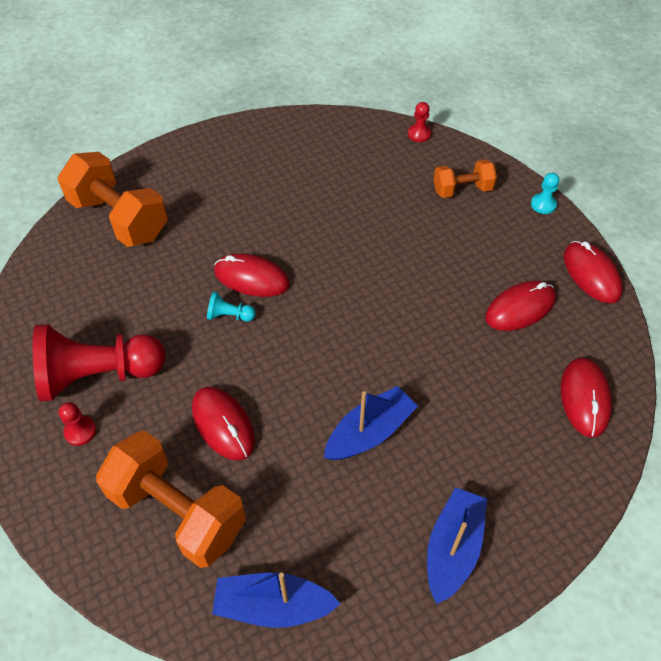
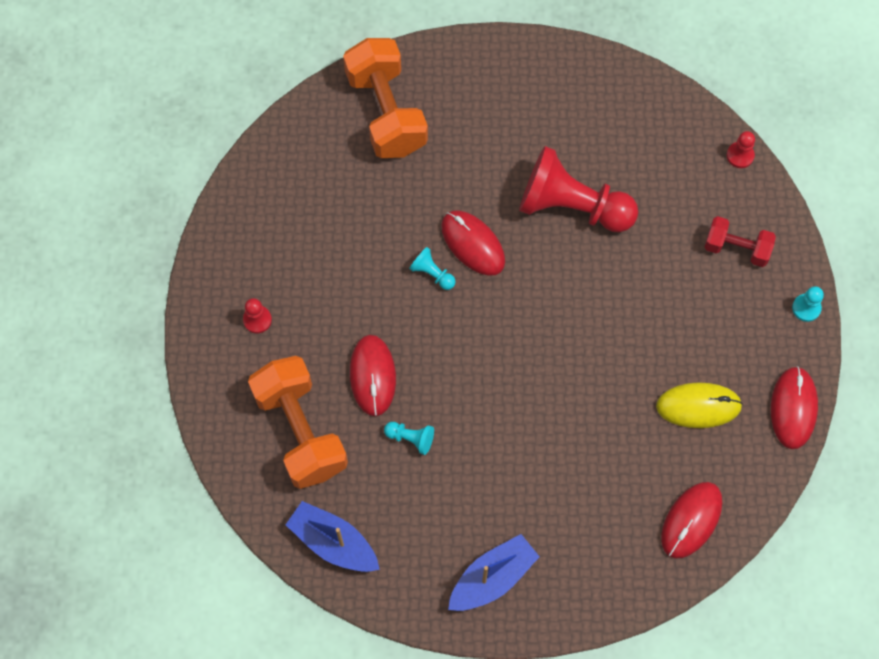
camera: 30 degrees right, 15 degrees up
red pawn [33,324,166,401] -> red pawn moved to [519,146,638,232]
blue boat [324,386,418,460] -> none
orange dumbbell [433,160,497,198] -> red dumbbell [705,216,776,267]
red mouse [485,281,556,331] -> yellow mouse [656,382,743,428]
none -> turquoise pawn [384,422,434,455]

